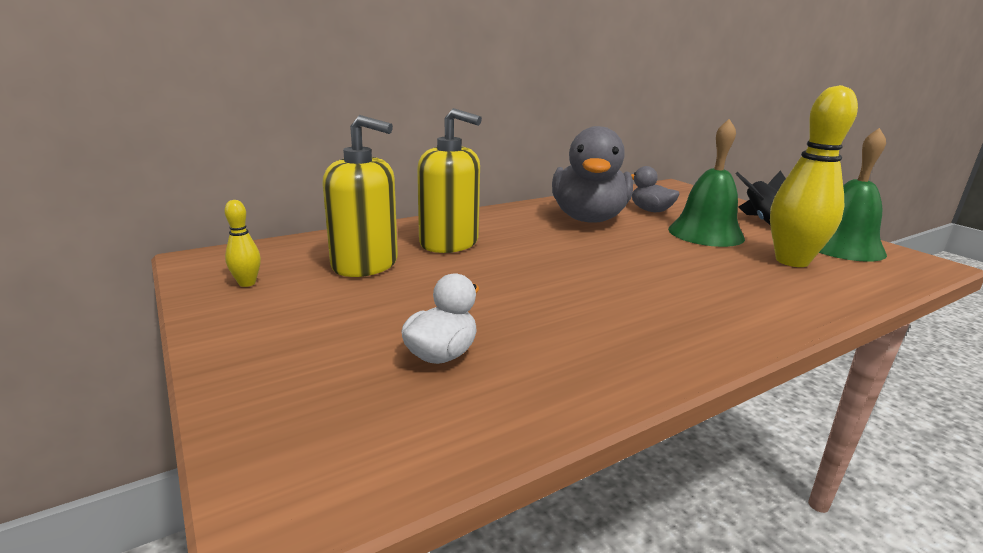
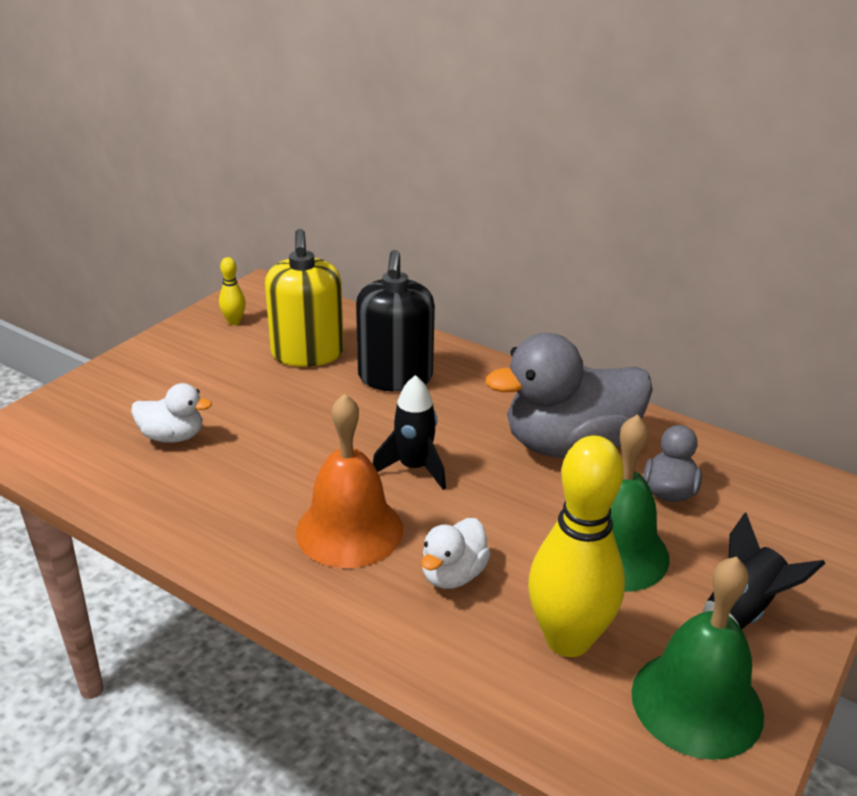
camera: 65 degrees right, 10 degrees up
yellow soap dispenser [417,108,482,253] -> black soap dispenser [356,250,435,392]
none -> orange bell [296,393,403,568]
none -> black rocket [373,375,446,490]
none -> white duck [421,518,491,589]

